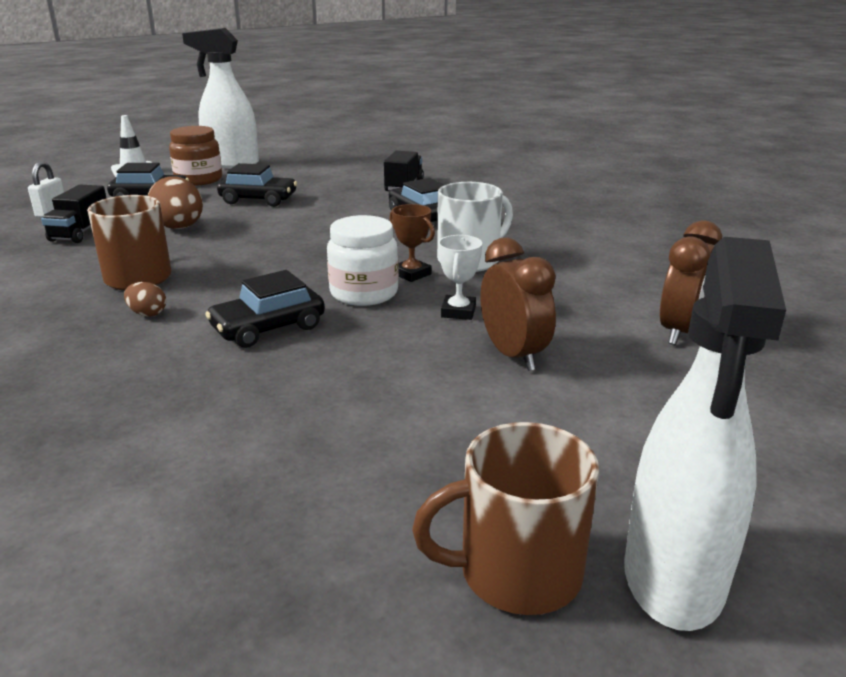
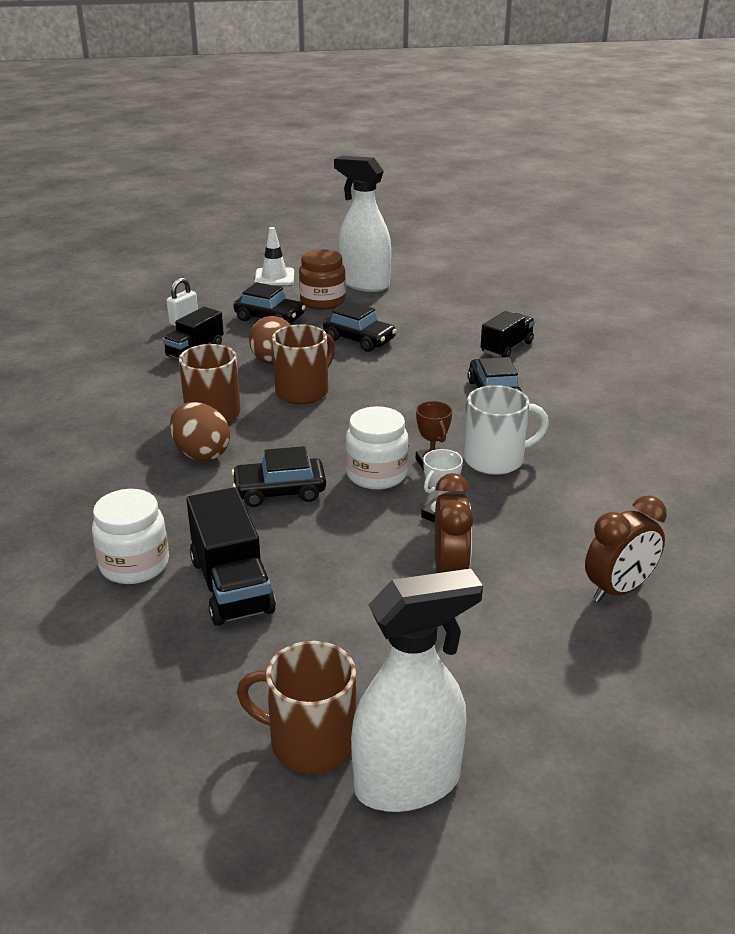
camera: 25 degrees right, 5 degrees up
brown egg [124,282,166,316] -> brown egg [170,402,230,461], size x1.97
white spray bottle [624,237,786,631] -> white spray bottle turned 150 degrees counterclockwise [351,569,483,812]
none -> white jar [92,489,169,584]
none -> black truck [186,487,276,626]
none -> brown mug [272,324,335,404]

